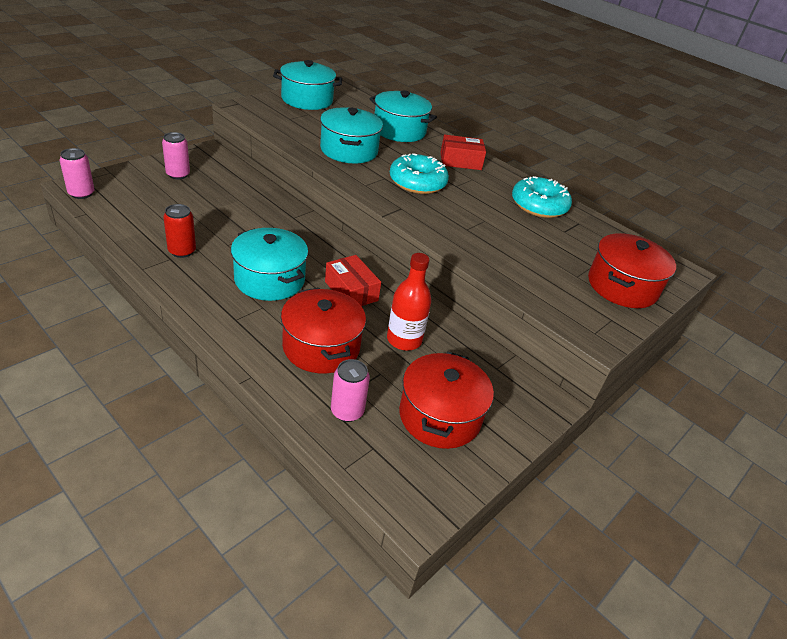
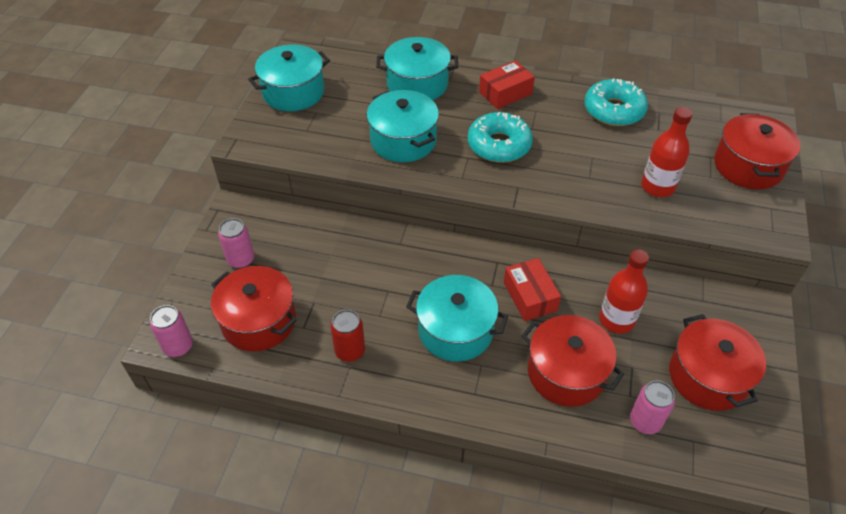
camera: 25 degrees left, 10 degrees up
red box [325,255,381,306] -> red box turned 45 degrees clockwise [504,258,561,321]
none -> red pot [211,266,297,351]
none -> red bottle [641,107,693,197]

